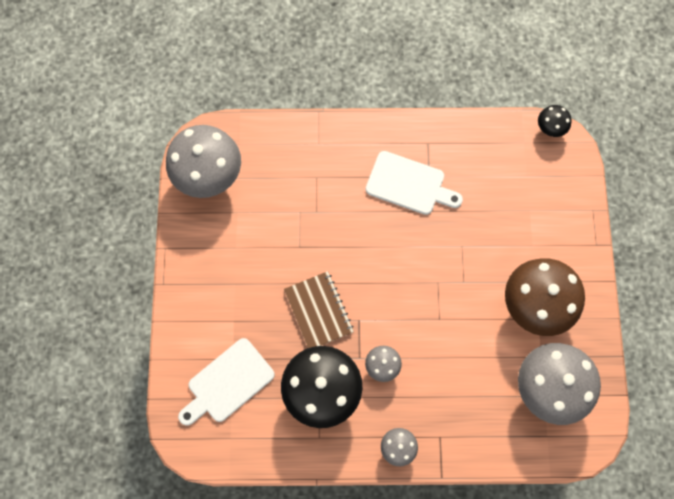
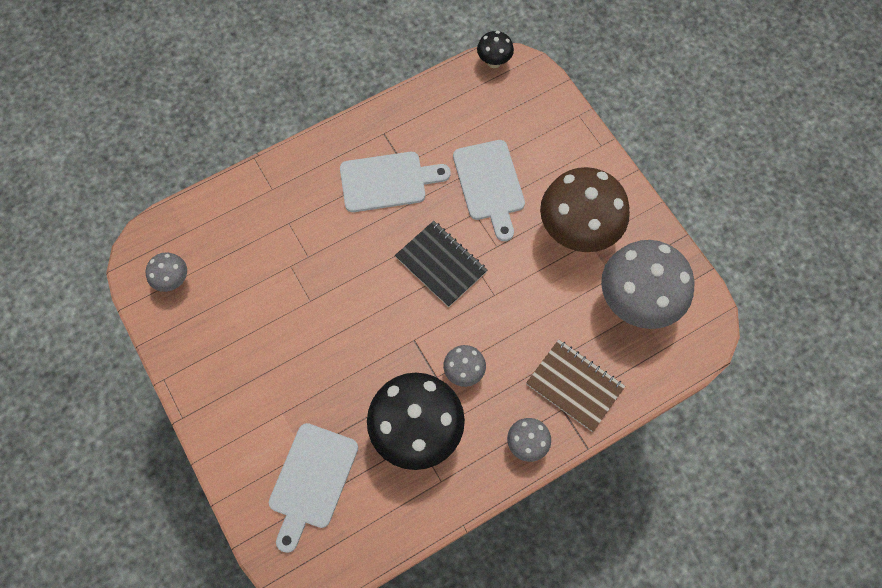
camera: 30 degrees left, 5 degrees down
grey mushroom [166,125,241,198] -> grey mushroom [146,252,187,292], size x0.46
brown notebook [284,271,354,348] -> brown notebook moved to [526,339,625,432]
none -> black notebook [395,221,487,307]
none -> white cutting board [453,140,525,241]

